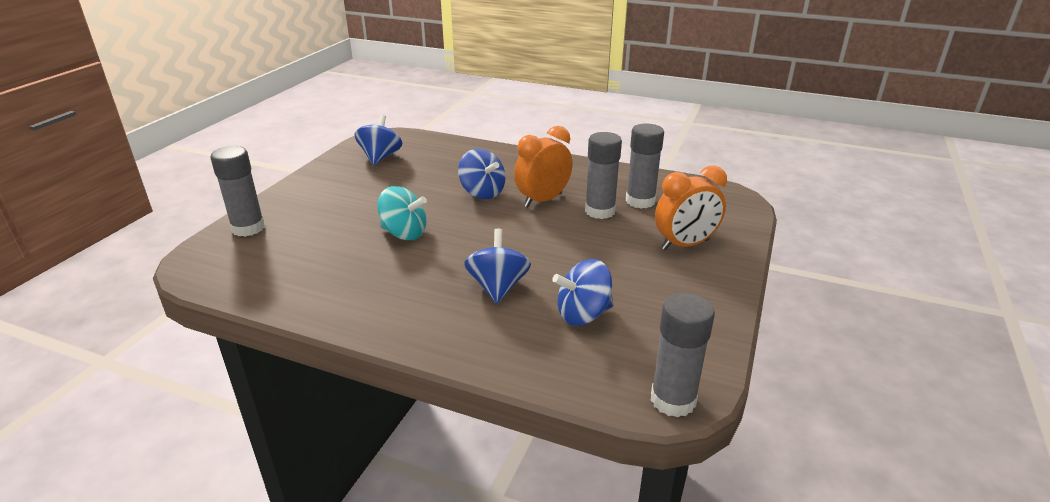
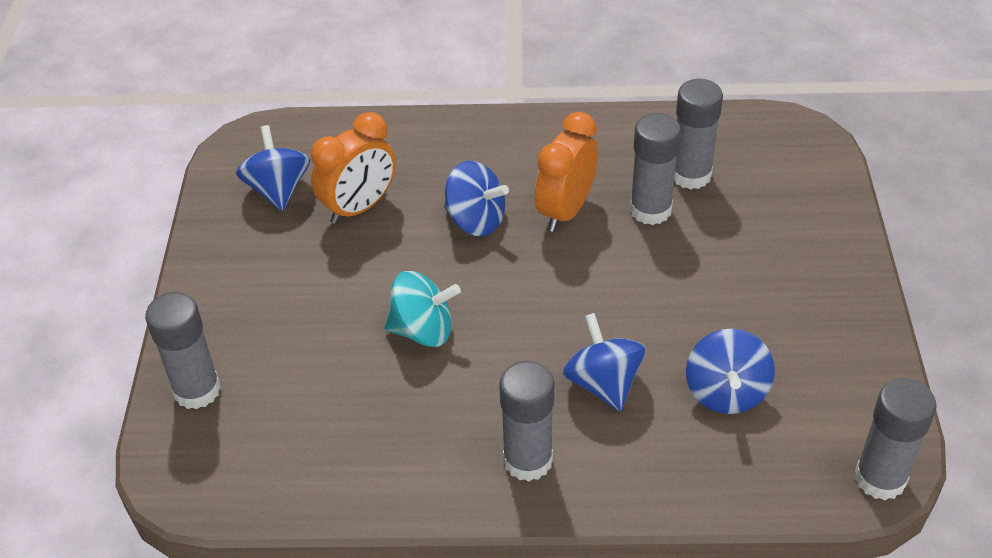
camera: 20 degrees left, 15 degrees up
blue spinning top [552,259,613,326] -> blue spinning top turned 45 degrees counterclockwise [686,329,775,414]
orange clock [655,166,727,250] -> orange clock moved to [311,112,396,224]
none -> grey glue stick [499,361,554,481]

